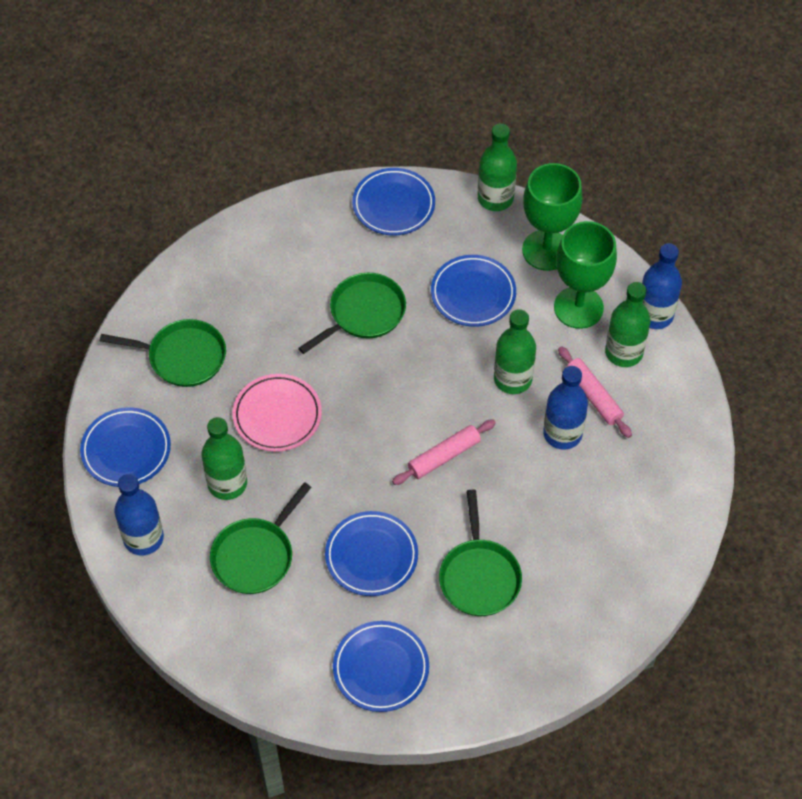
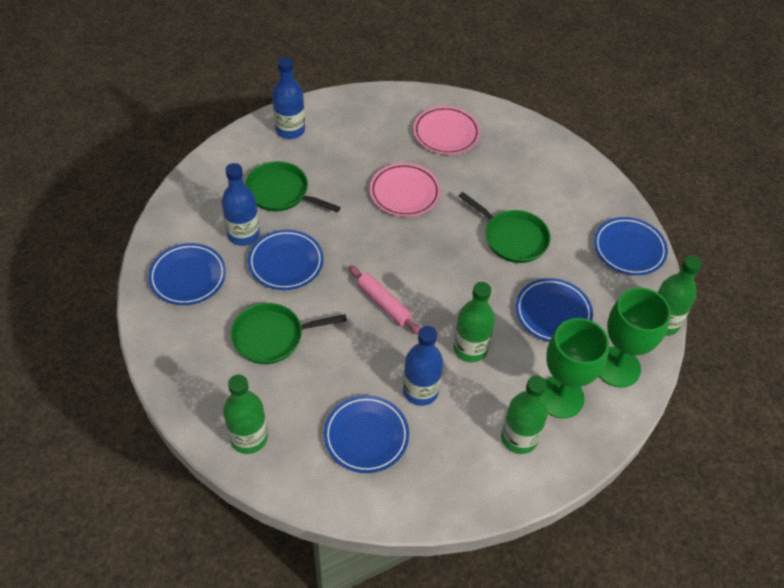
camera: 80 degrees right, 5 degrees down
blue plate [80,407,171,487] -> blue plate moved to [324,395,409,473]
green pan [100,319,226,387] -> pink plate [413,106,480,155]
green bottle [201,417,247,500] -> green bottle moved to [223,375,268,454]
pink rolling pin [558,346,632,438] -> none
blue bottle [642,243,682,329] -> blue bottle moved to [222,163,260,246]

